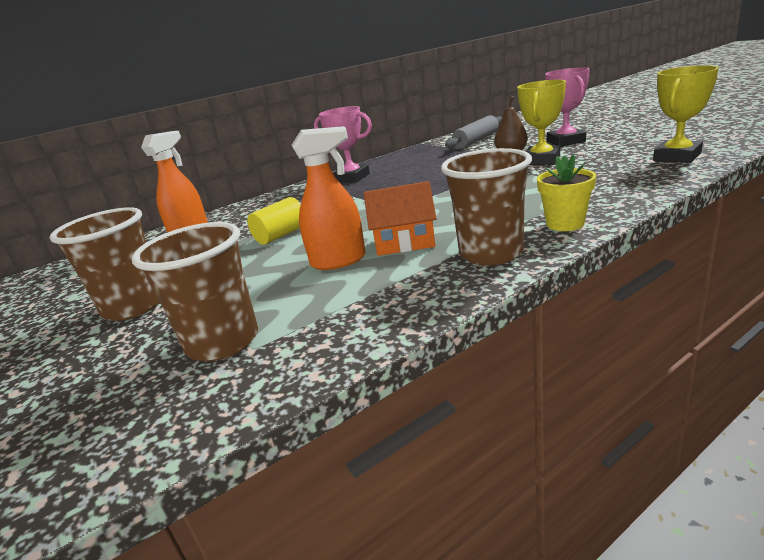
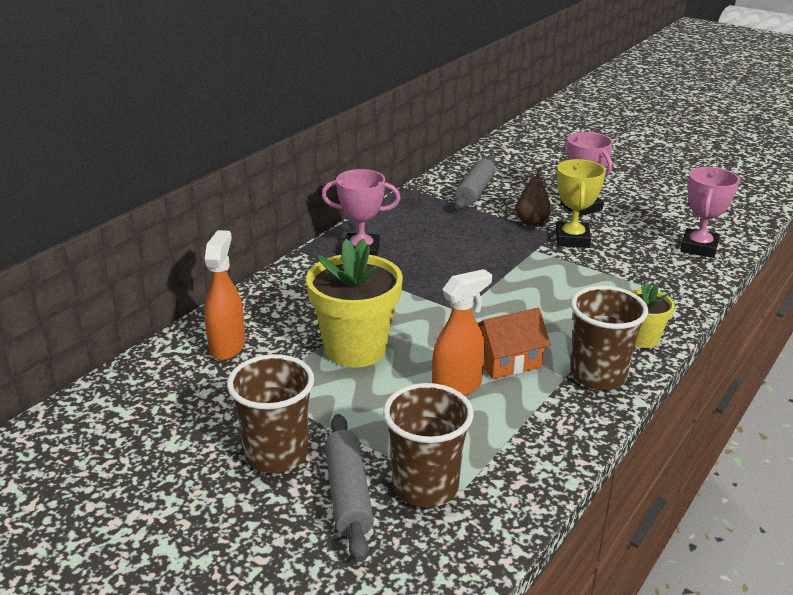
camera: 25 degrees left, 5 degrees up
yellow cylinder [247,197,301,245] -> yellow flower pot [306,239,403,368]
yellow trophy [653,65,719,163] -> pink trophy [680,167,740,258]
none -> grey rolling pin [325,414,374,562]

